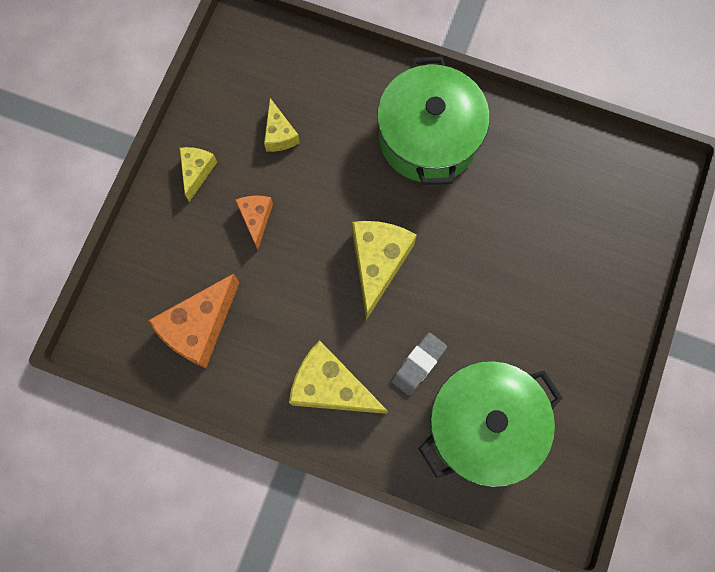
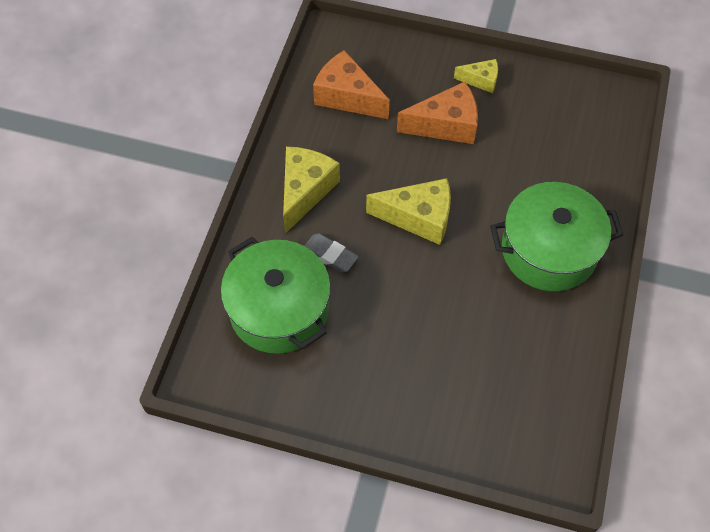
camera: 85 degrees right, 15 degrees down
orange cheese [235,195,273,250] -> orange cheese [397,82,478,144], size x1.78
yellow cheese [264,98,300,152] -> none

